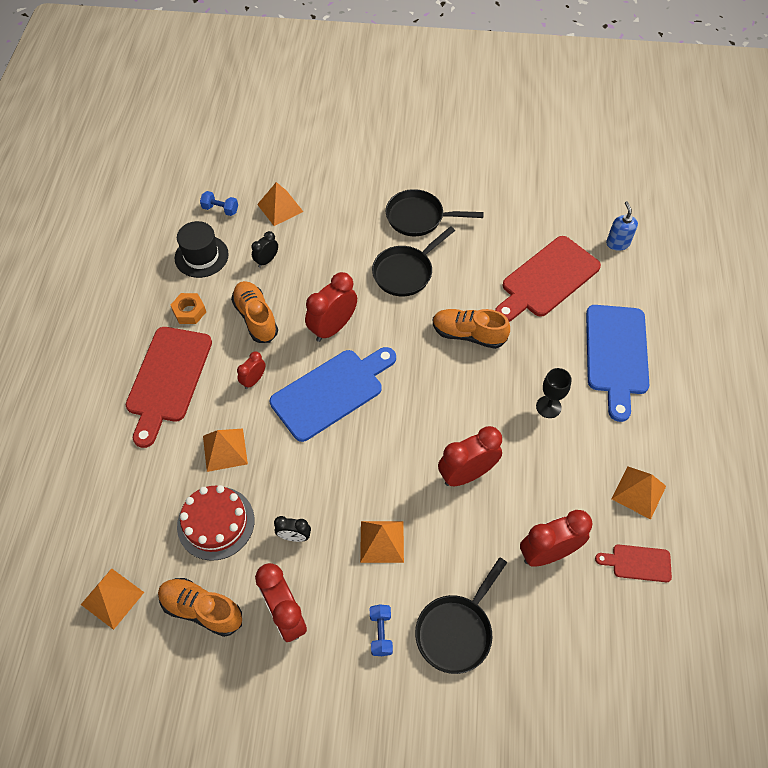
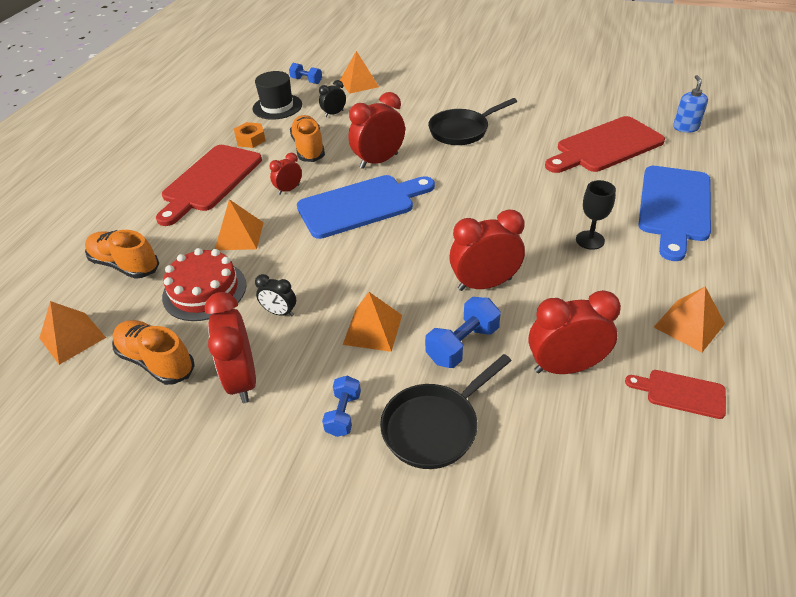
camera: 15 degrees right, 15 degrees down
black pan [386,189,484,236] -> none
orange shoe [433,309,510,349] -> orange shoe moved to [85,230,159,279]
none -> blue dumbbell [425,297,501,368]

